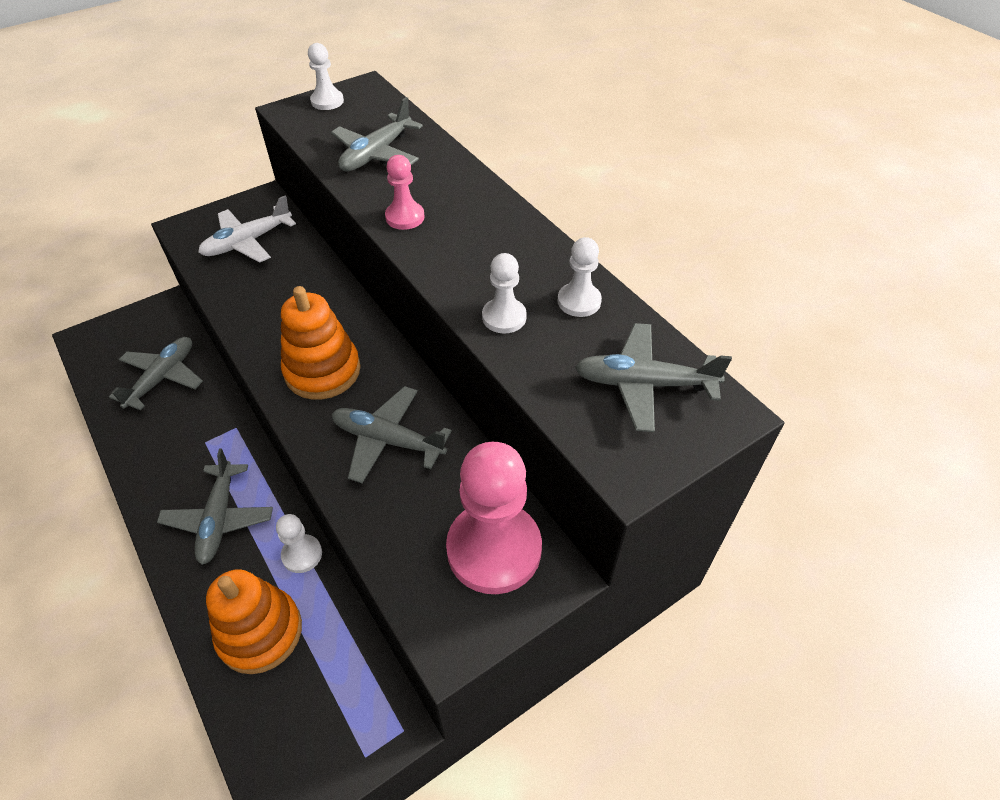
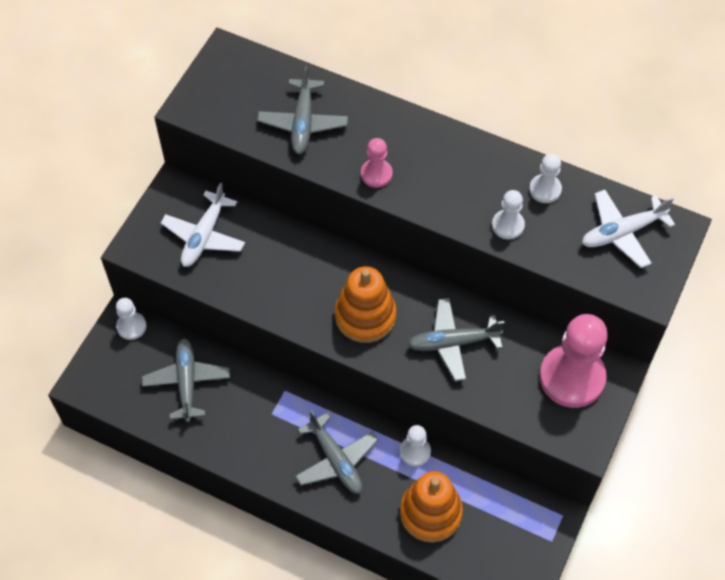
camera: 30 degrees left, 10 degrees up
white pawn [308,43,344,110] -> white pawn moved to [116,298,147,340]
grey plane [575,323,732,432] -> white plane [582,190,675,268]

